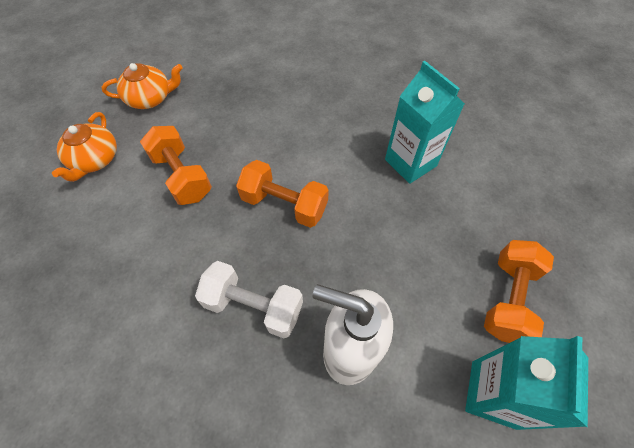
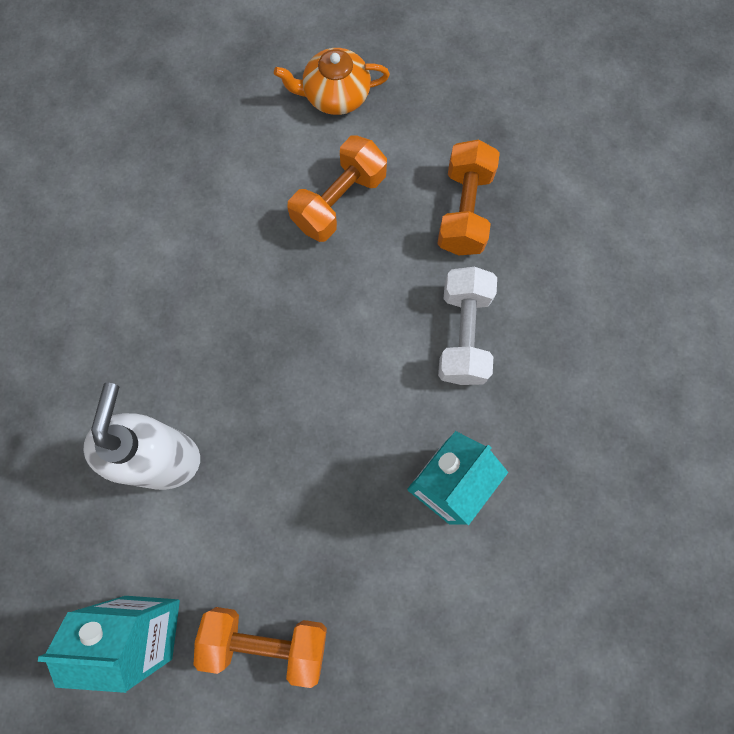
camera: 75 degrees right, 15 degrees up
orange teapot [101,63,183,109] -> none
white dumbbell [195,261,303,338] -> white dumbbell moved to [438,267,497,385]
orange dumbbell [236,160,329,228] -> orange dumbbell moved to [437,139,500,255]

